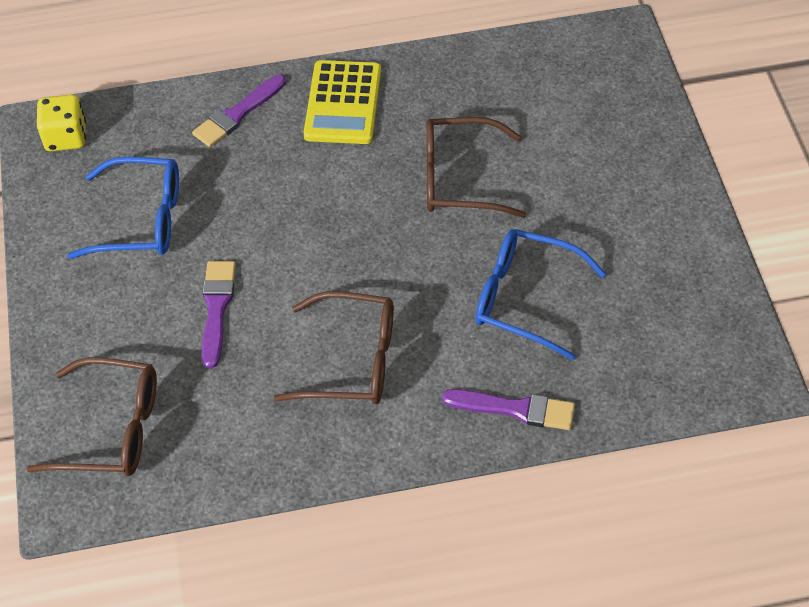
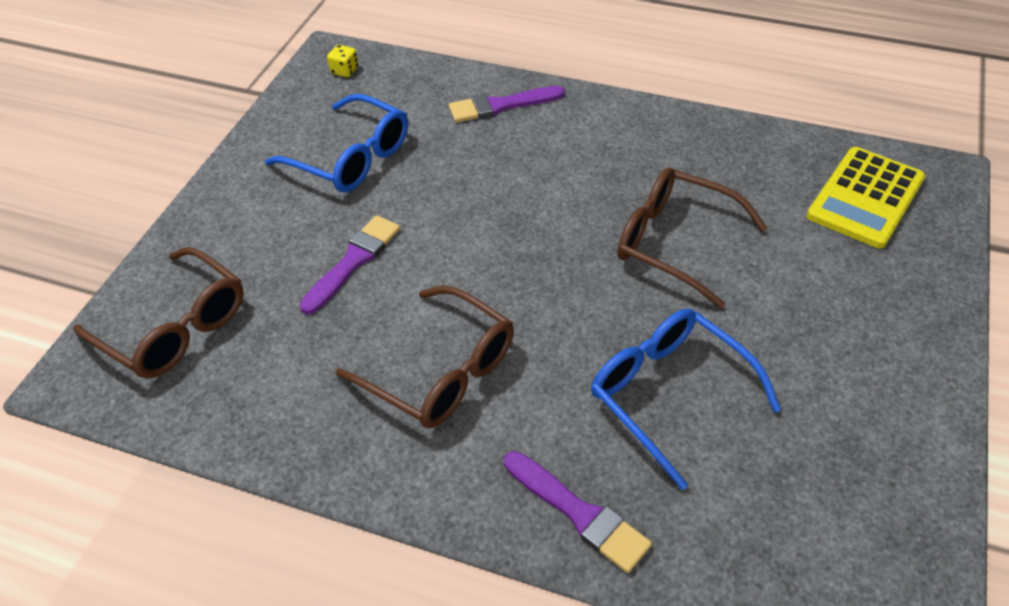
camera: 30 degrees right, 5 degrees down
yellow dice [37,94,86,151] -> yellow dice [327,45,358,77], size x0.56
yellow calculator [304,60,381,144] -> yellow calculator moved to [807,147,925,248]

